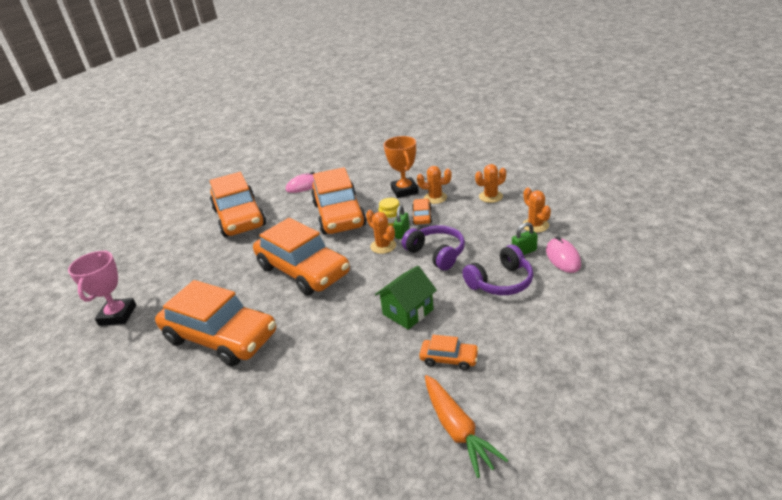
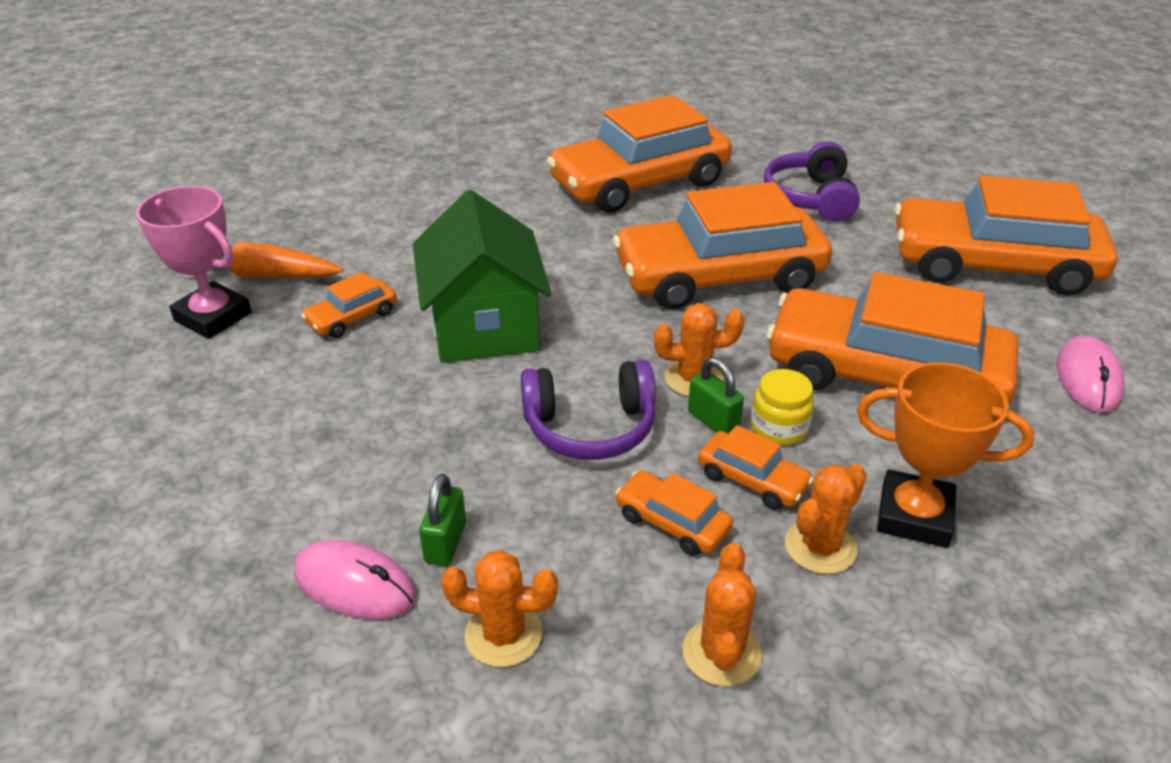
camera: 120 degrees right, 5 degrees up
pink trophy [68,251,136,326] -> pink trophy moved to [136,186,252,339]
green house [375,266,437,330] -> green house [413,190,551,363], size x1.50
purple headphones [462,245,533,295] -> purple headphones moved to [764,141,860,222]
none -> orange car [615,470,733,556]

